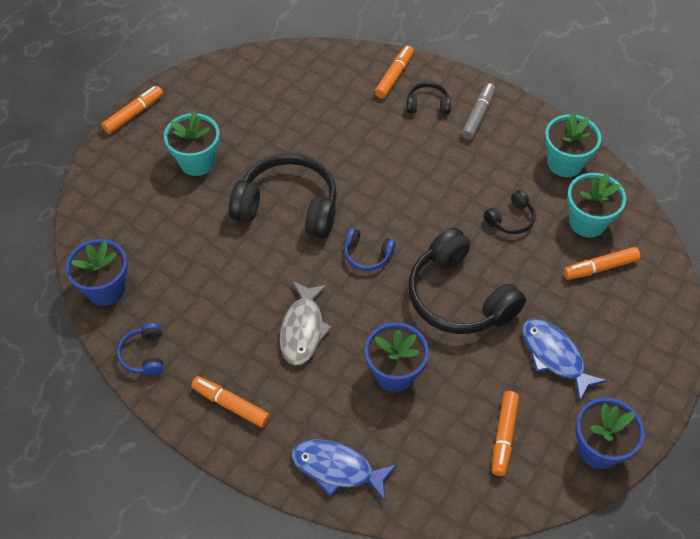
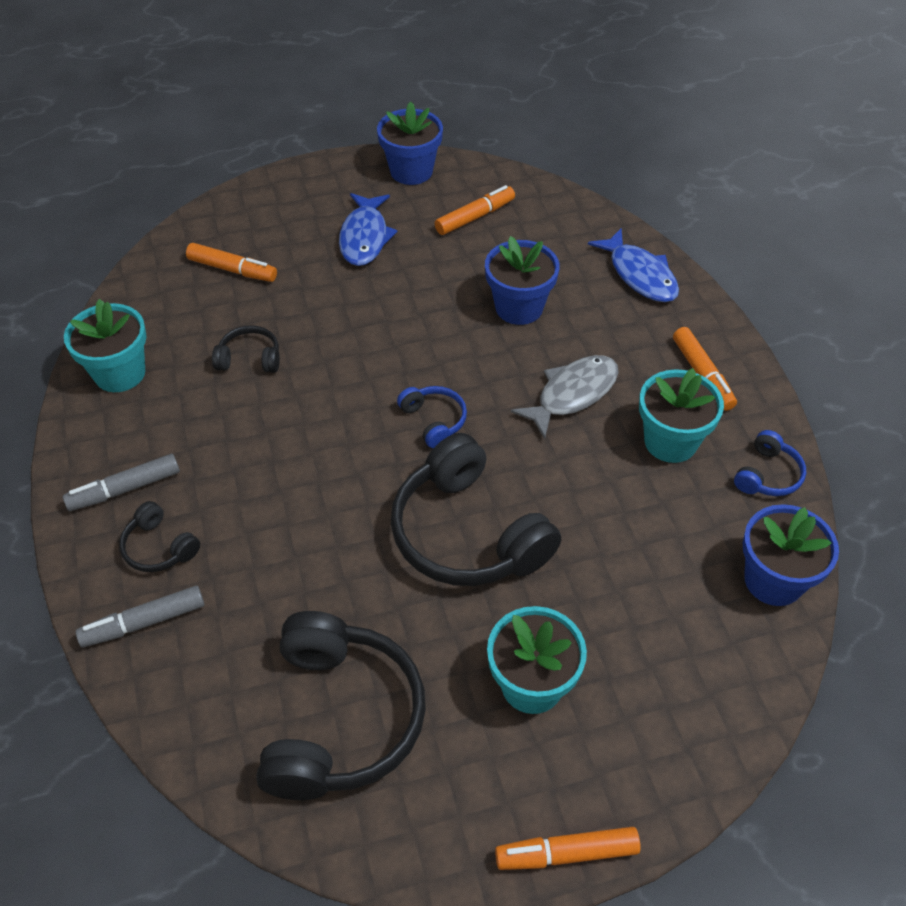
camera: 140 degrees left, 5 degrees down
orange marker [375,45,414,99] -> grey marker [76,586,204,647]
black headphones [408,227,526,334] -> black headphones moved to [256,611,426,800]
turquoise flower pot [567,173,626,237] -> turquoise flower pot moved to [639,368,724,463]

